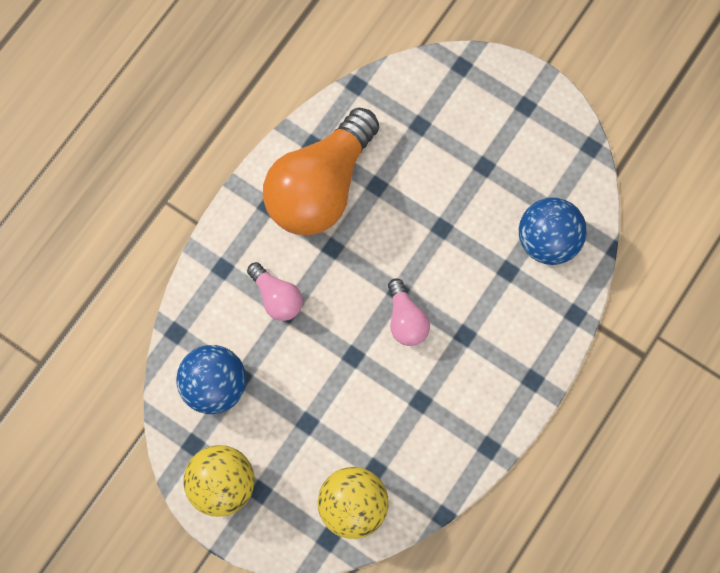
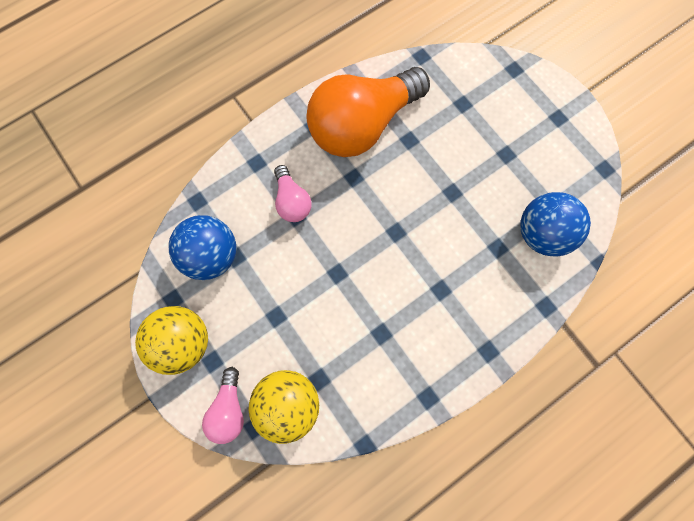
camera: 20 degrees right, 0 degrees up
pink light bulb [388,278,430,346] -> pink light bulb moved to [202,367,244,444]

